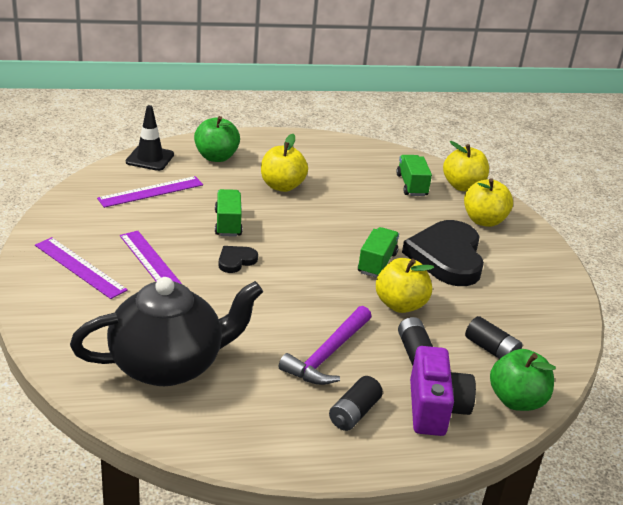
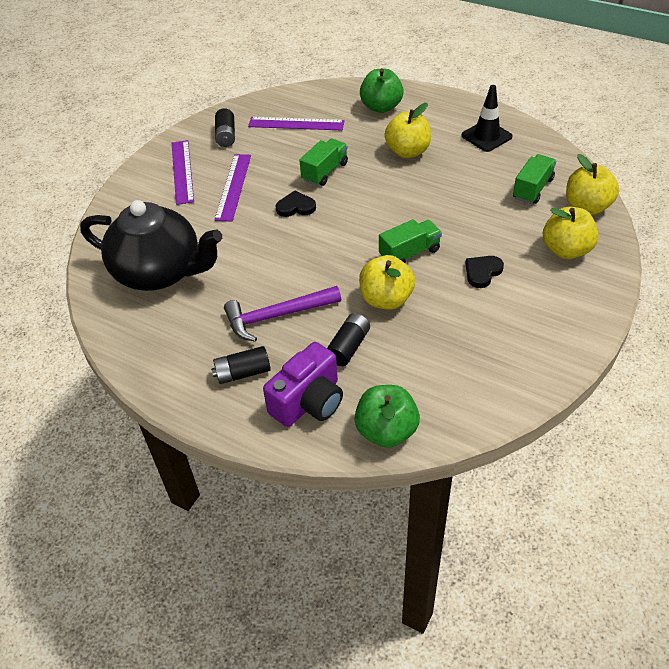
camera: 45 degrees right, 15 degrees up
black traffic cone [126,105,174,171] -> black traffic cone moved to [461,85,513,152]
black heart [402,220,484,286] -> black heart [465,256,504,288], size x0.45
black battery [465,316,522,359] -> black battery moved to [215,108,235,147]

